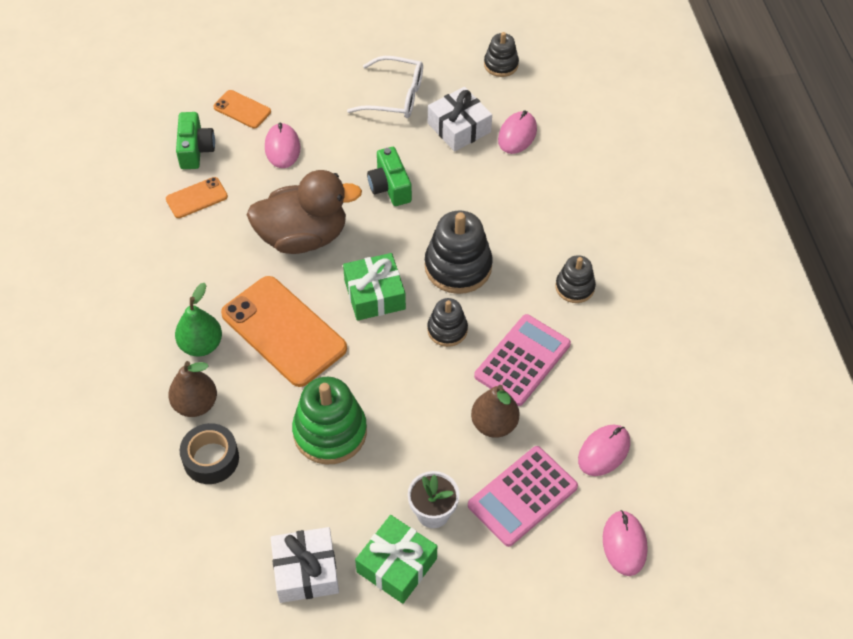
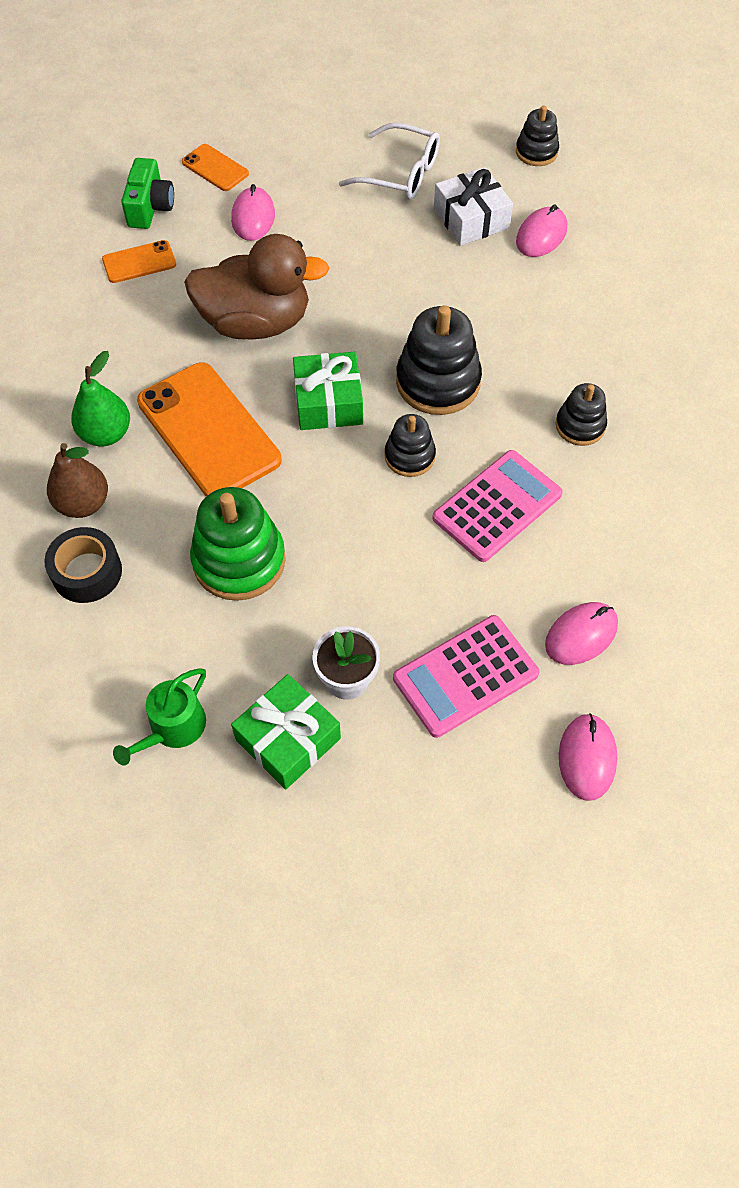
camera: 10 degrees right, 5 degrees up
white gift [271,527,339,603] -> green watering can [113,668,206,765]
green camera [367,147,412,206] -> none
brown pear [471,385,519,438] -> none

